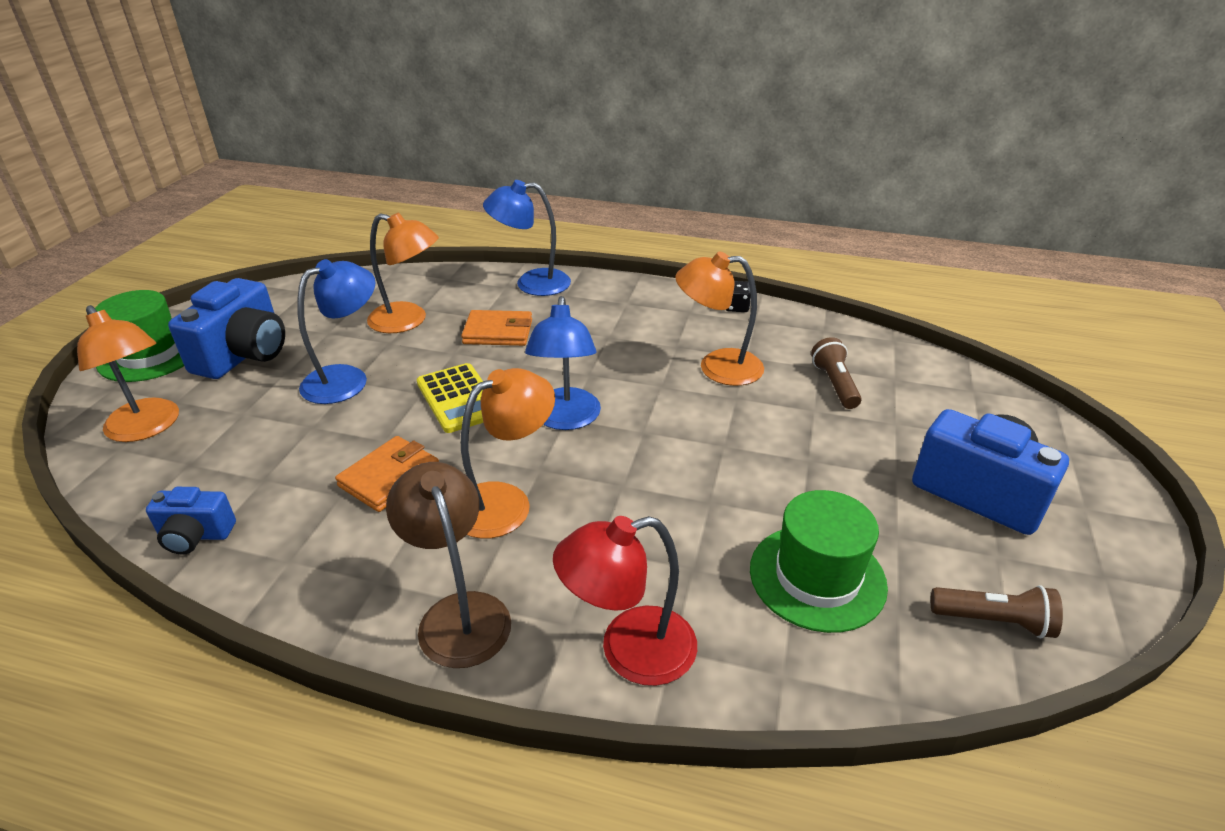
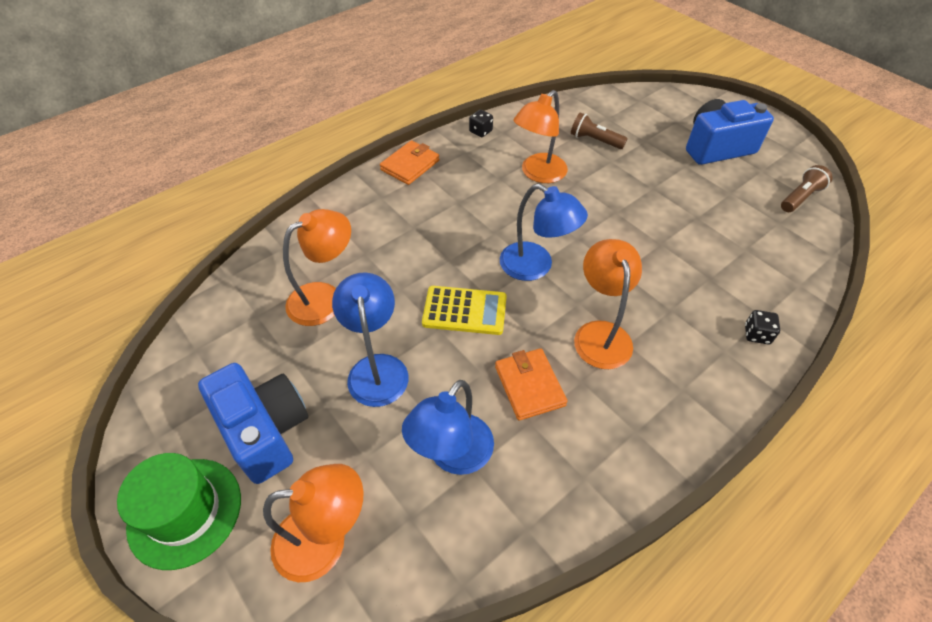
camera: 55 degrees left, 15 degrees up
blue camera [146,487,236,555] -> none
brown lamp [386,462,511,668] -> none
orange wallet [461,310,532,346] -> orange wallet moved to [380,140,440,185]
blue lamp [483,180,571,296] -> blue lamp moved to [402,380,494,475]
red lamp [553,516,697,686] -> black dice [745,310,780,344]
green hat [750,490,888,633] -> none

